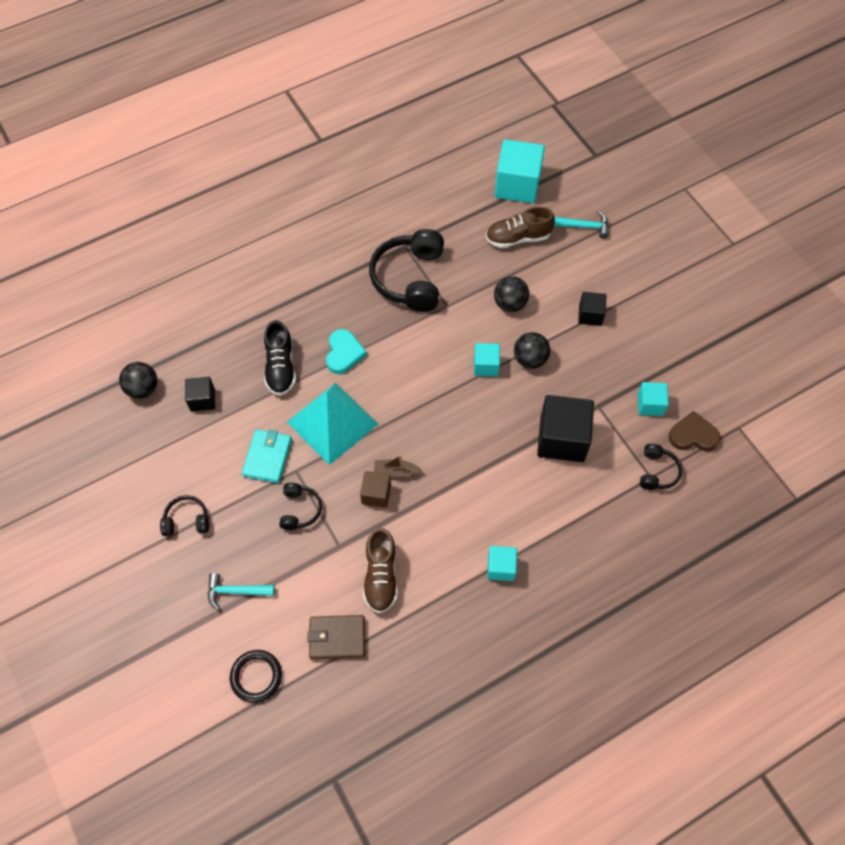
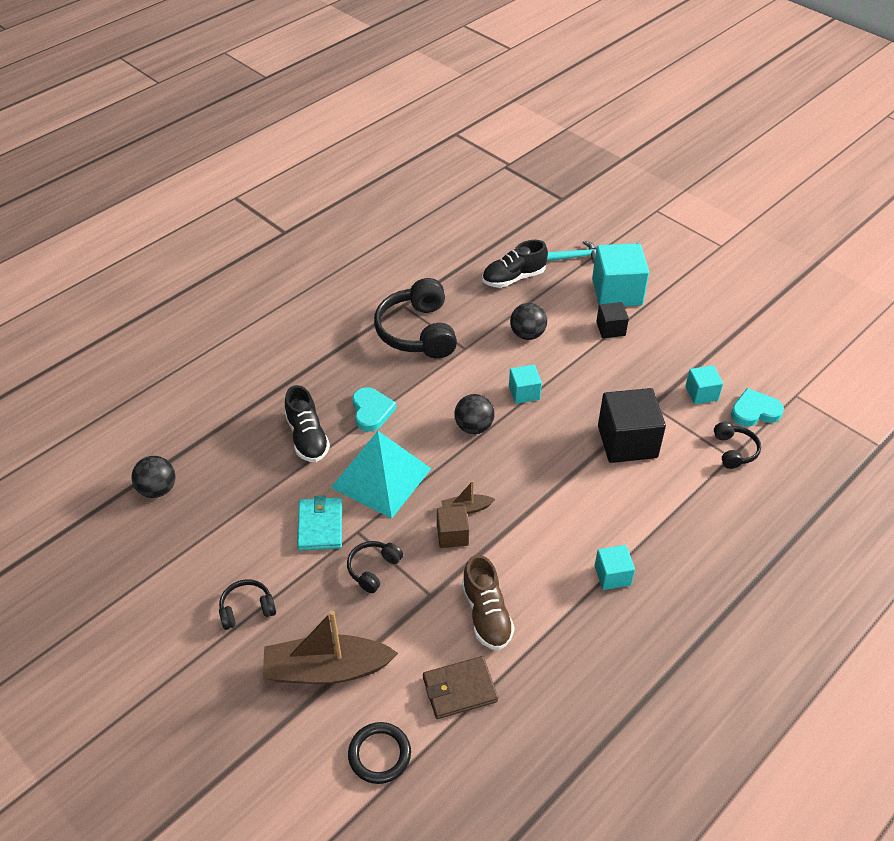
camera: 15 degrees left, 15 degrees down
black cube [185,377,215,412] -> none
turquoise hammer [208,573,275,610] -> brown boat [263,611,398,684]
black headphones [279,483,322,530] -> black headphones turned 135 degrees counterclockwise [347,541,403,593]
brown shoe [486,207,555,248] -> black shoe [482,240,548,288]
turquoise cube [494,139,545,203] -> turquoise cube moved to [592,243,649,306]
black ball [514,332,550,369] -> black ball moved to [454,394,495,434]
brown heart [668,411,721,451] -> turquoise heart [731,388,784,427]

